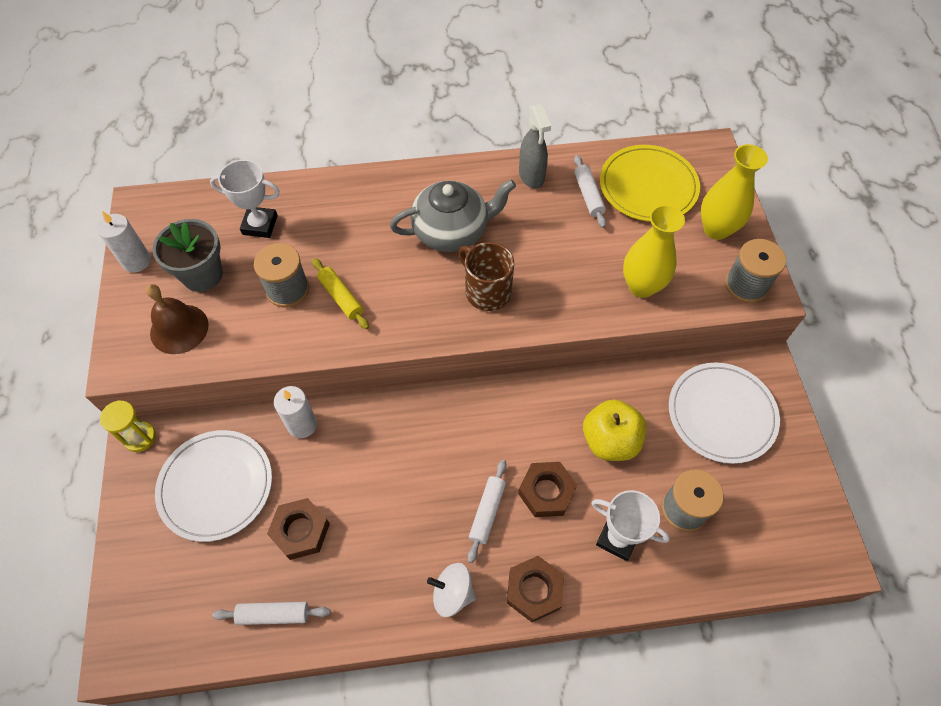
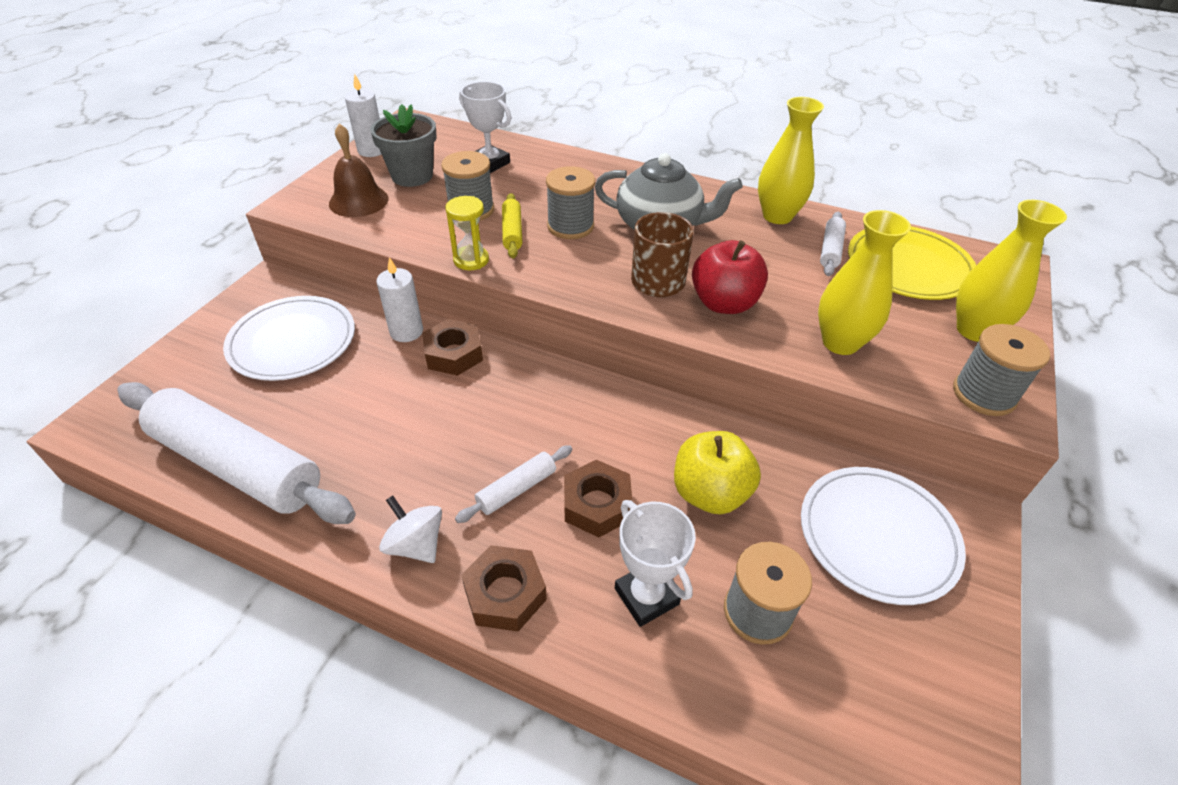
camera: 30 degrees right, 15 degrees down
yellow hourglass [100,400,156,452] -> yellow hourglass moved to [445,196,489,270]
white rolling pin [212,602,330,625] -> white rolling pin [118,382,356,524], size x2.31
brown nut [267,498,330,560] -> brown nut moved to [422,319,483,376]
grey spray bottle [519,104,551,189] -> yellow vase [758,97,824,224]
none -> grey spool [546,166,595,239]
none -> red apple [692,240,768,314]

